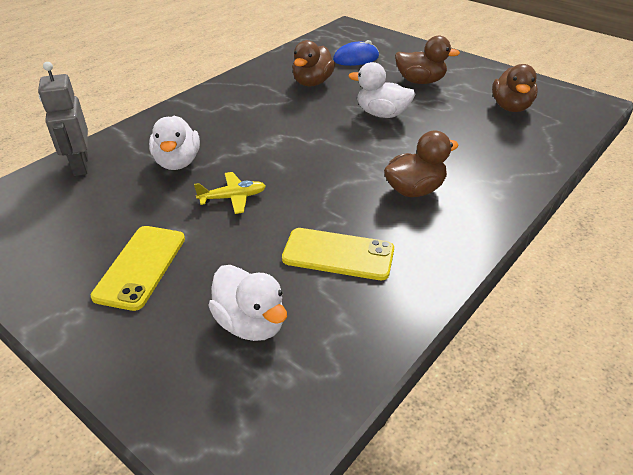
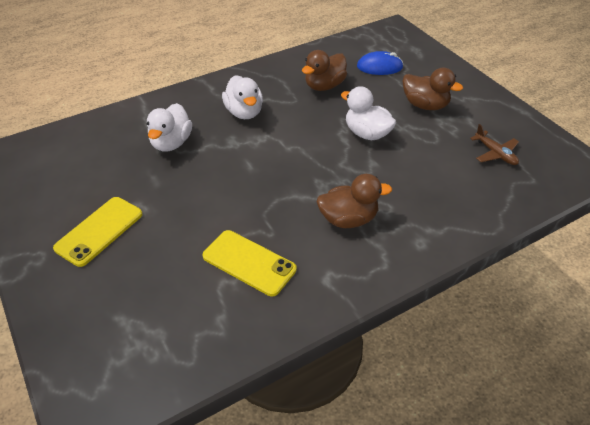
camera: 20 degrees right, 5 degrees up
grey robot [38,62,88,176] -> none
yellow plane [194,172,266,214] -> none
white duck [208,265,287,341] -> white duck moved to [222,75,263,119]
brown duck [492,64,538,112] -> brown plane [470,124,519,165]

